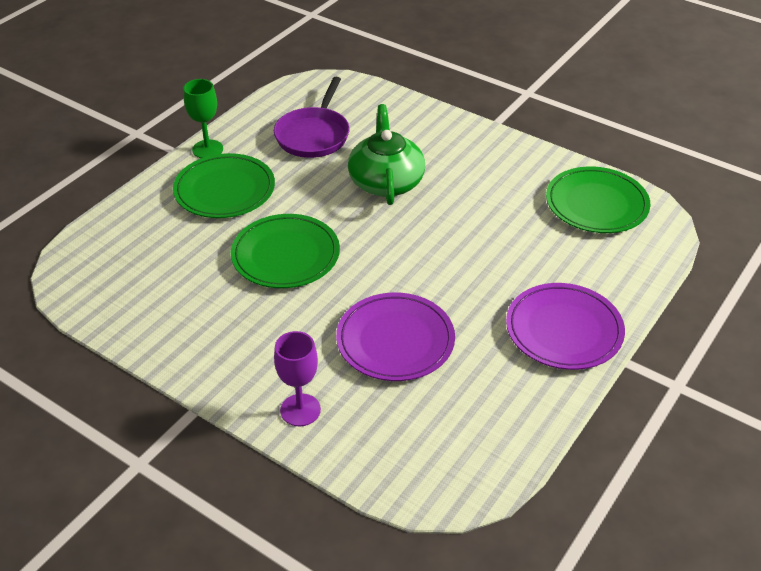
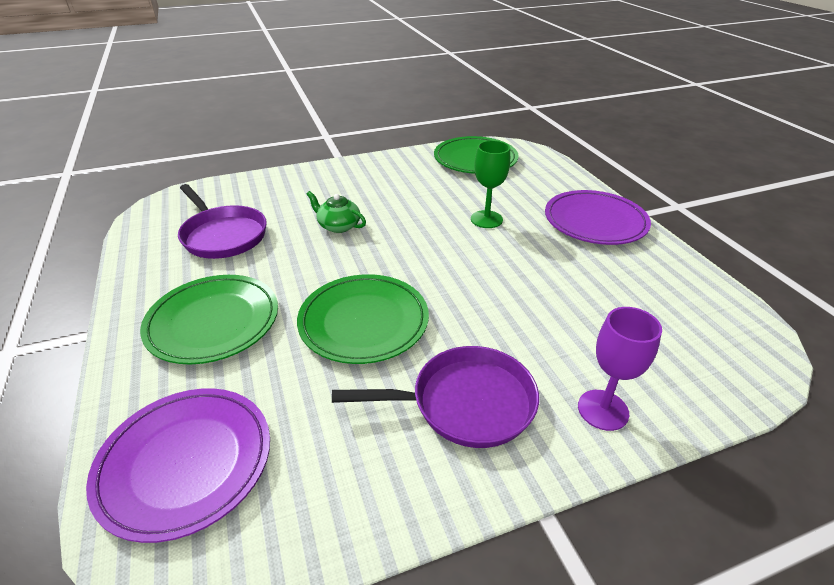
camera: 55 degrees left, 5 degrees down
green goblet [183,79,223,158] -> green goblet moved to [471,140,510,228]
purple plate [336,293,455,381] -> purple plate moved to [86,388,270,543]
green teapot [348,104,425,205] -> green teapot [306,191,366,233], size x0.55
none -> purple pan [332,346,539,448]

